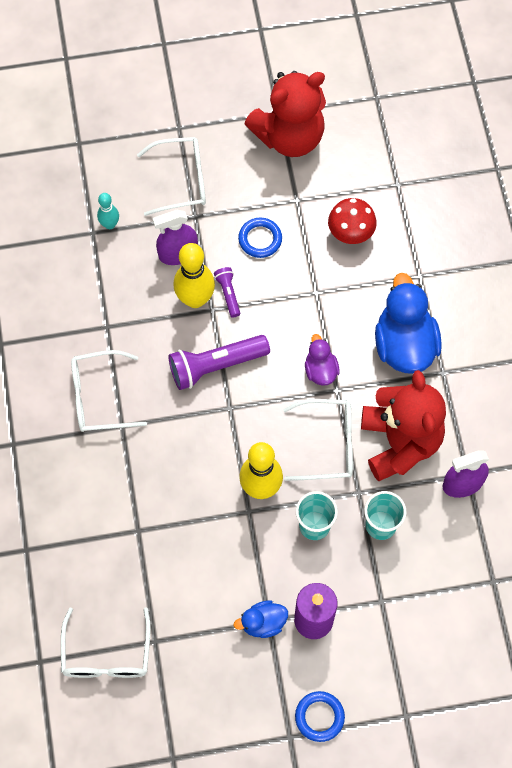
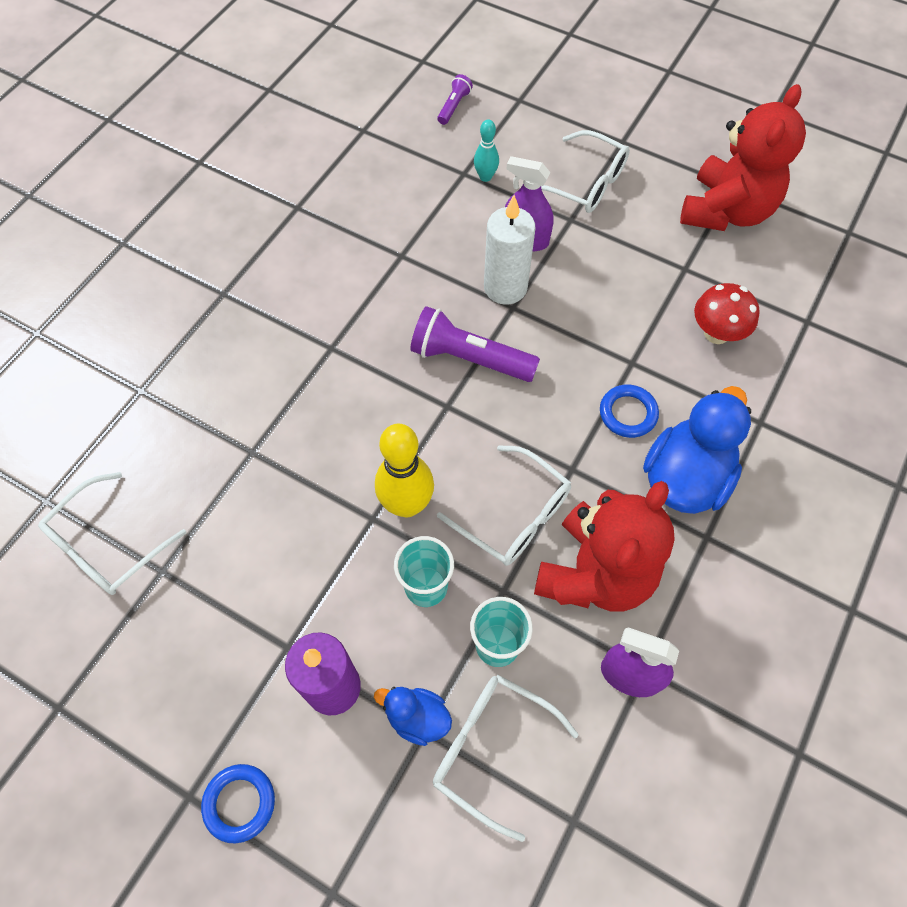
camera: 40 degrees right, 5 degrees down
white glasses [71,350,147,432] -> white glasses moved to [433,675,579,842]
yellow bowling pin [174,243,215,308] -> white candle [484,195,536,305]
purple flashlight [214,267,240,317] -> purple flashlight moved to [437,74,473,125]
blue duck [234,600,288,638] -> blue duck moved to [374,687,452,746]
blue ring [238,218,282,258] -> blue ring moved to [600,384,659,438]
red teddy bear [244,71,326,157] -> red teddy bear turned 75 degrees counterclockwise [680,84,806,231]
purple duck [305,334,340,386] -> none

